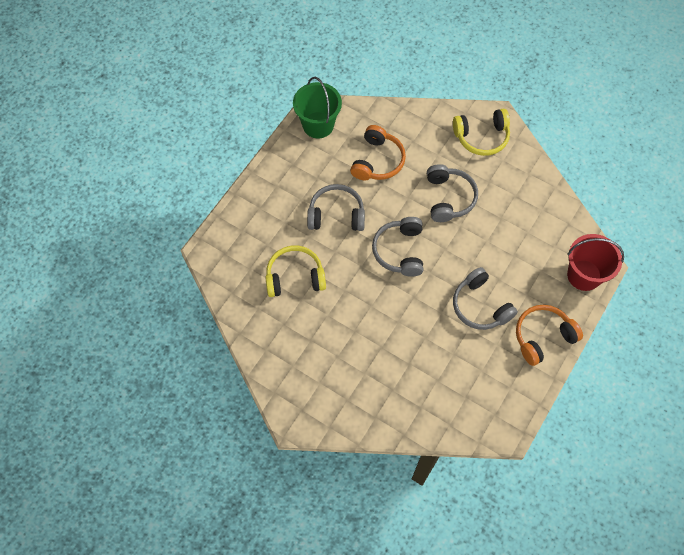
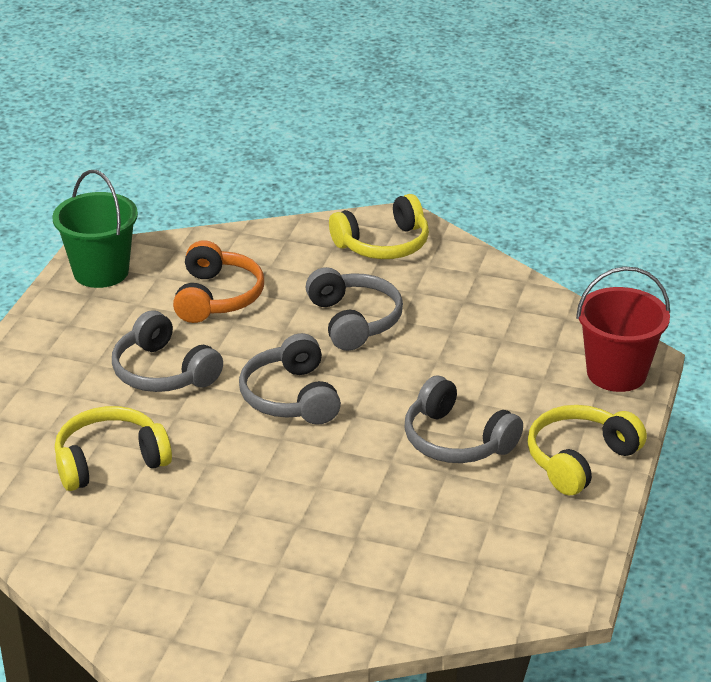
camera: 15 degrees left, 30 degrees down
grey headphones [307,184,365,231] -> grey headphones turned 120 degrees counterclockwise [112,310,223,392]
orange headphones [516,305,583,366] -> yellow headphones [528,405,647,495]

